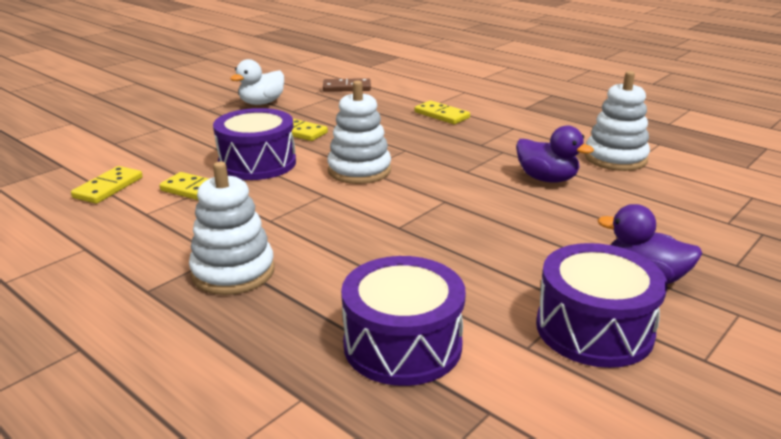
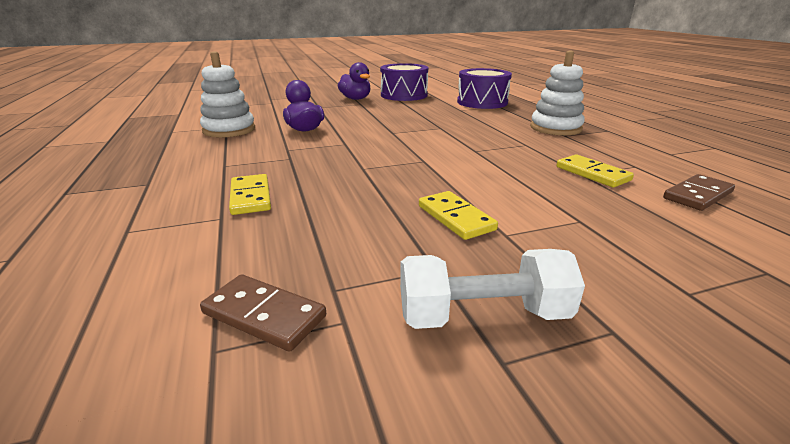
camera: 150 degrees left, 0 degrees up
yellow domino [71,166,143,204] -> brown domino [663,174,735,211]
purple drum [213,108,296,180] -> none
white duck [230,59,284,105] -> white dumbbell [400,249,585,329]
white stacking toy [327,80,391,184] -> none

